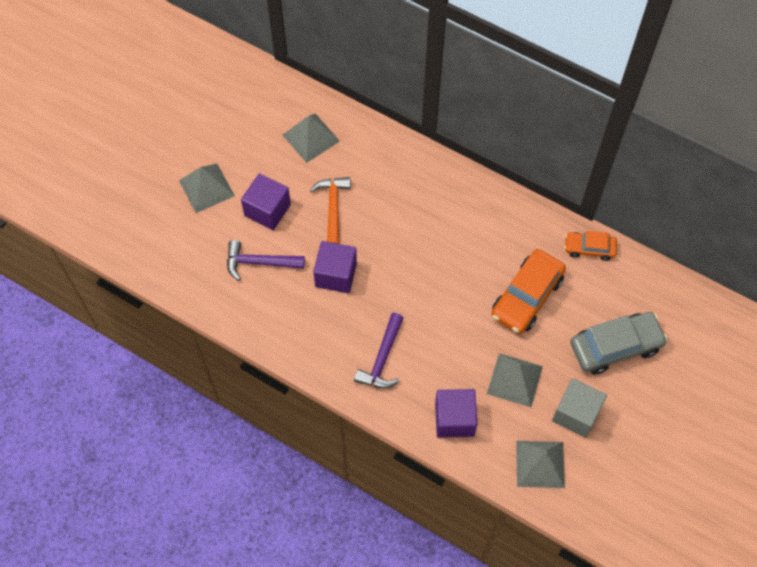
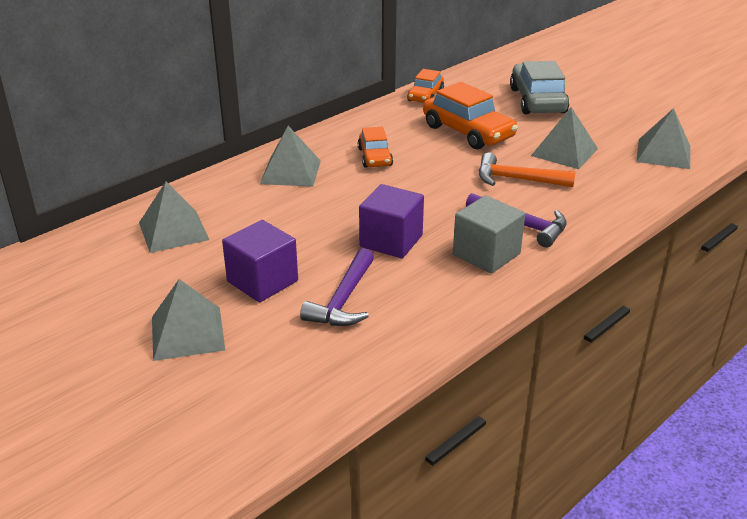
camera: 75 degrees left, 30 degrees down
orange hammer [310,177,351,244] -> orange hammer moved to [479,153,576,187]
purple cube [435,389,477,438] -> none
grey cube [552,378,607,438] -> grey cube moved to [453,195,525,274]
none -> grey pyramid [260,126,321,187]
none -> orange car [358,127,393,168]

